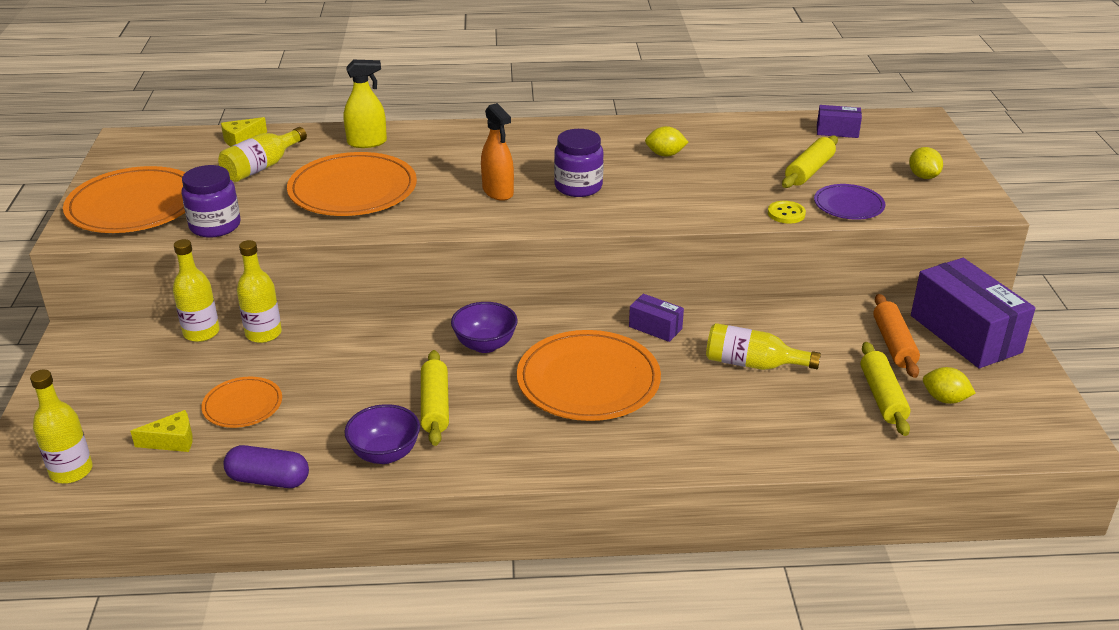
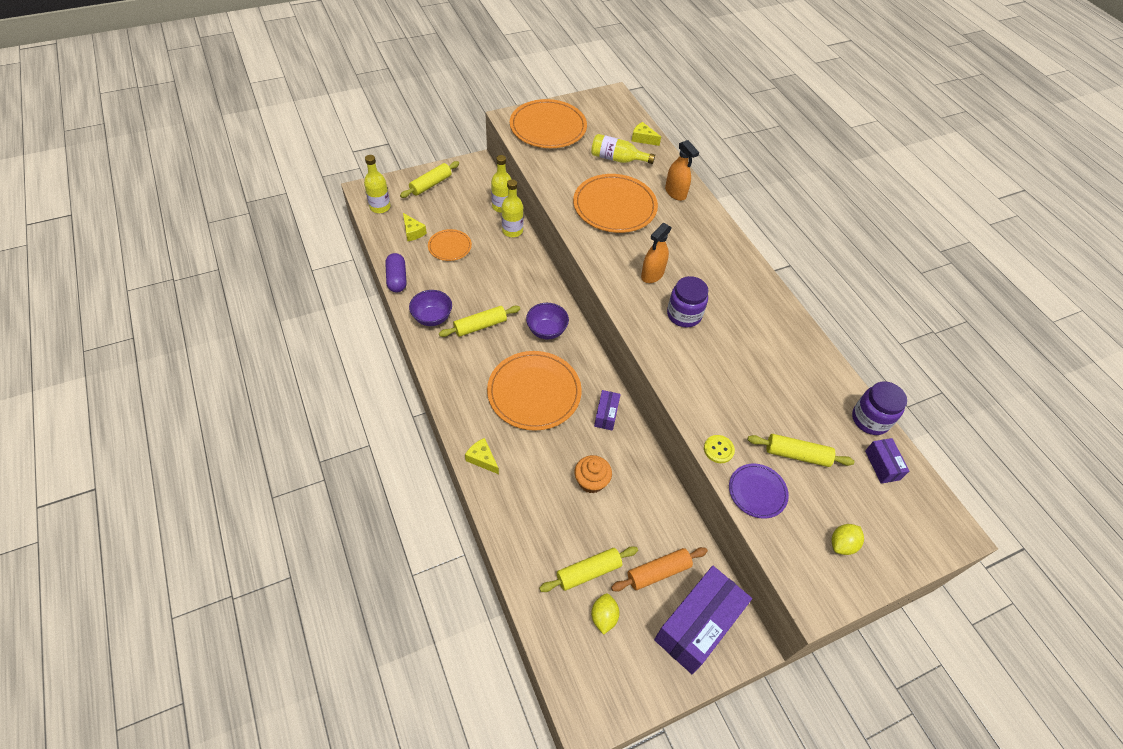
camera: 65 degrees right, 20 degrees up
purple jar [181,165,241,238] -> purple jar moved to [852,381,907,435]
yellow spray bottle [344,60,387,148] -> orange spray bottle [665,140,699,201]
yellow lemon [645,126,688,156] -> none
yellow bottle [706,323,821,370] -> orange cupcake [575,455,612,493]
none -> yellow rolling pin [400,161,459,198]
none -> yellow cheese [465,438,499,474]

